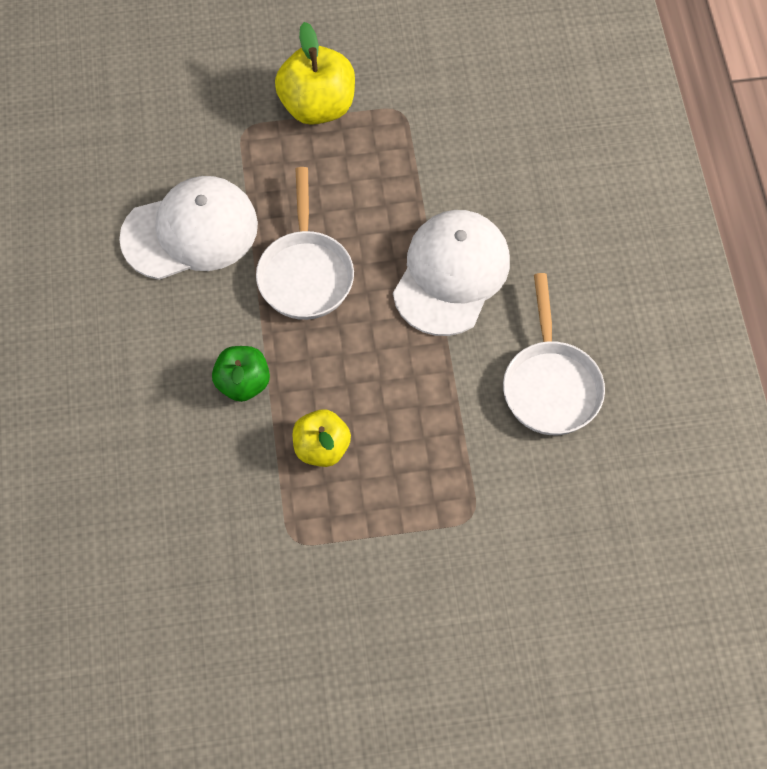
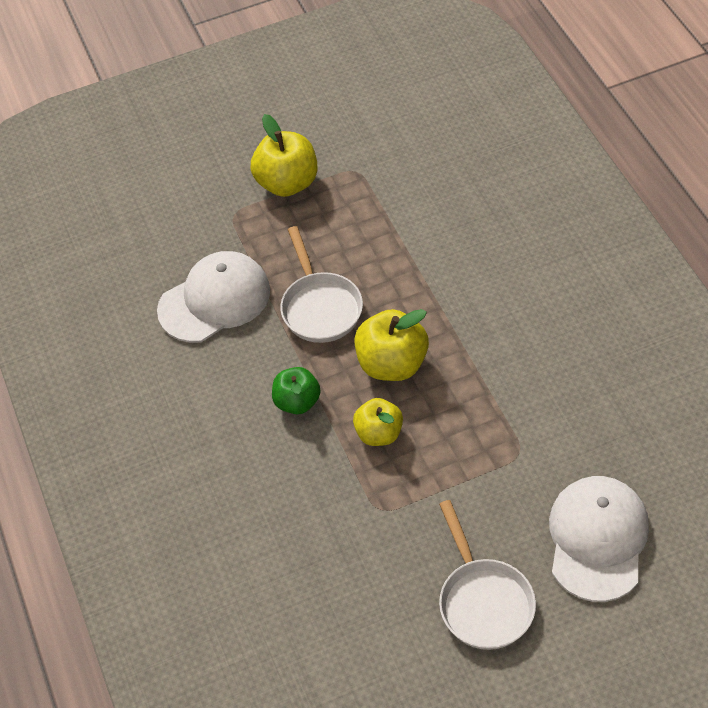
camera: 10 degrees left, 10 degrees down
white cap [393,210,510,336] -> white cap moved to [549,476,649,602]
white pan [503,273,605,435] -> white pan moved to [439,500,536,650]
none -> yellow apple [354,309,429,381]

